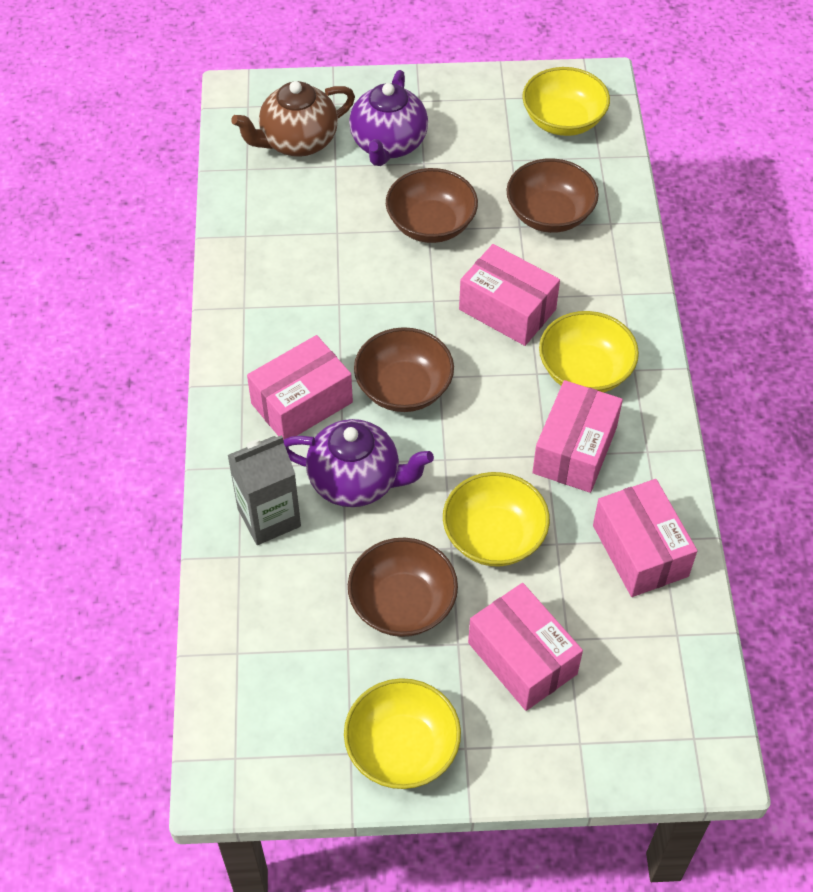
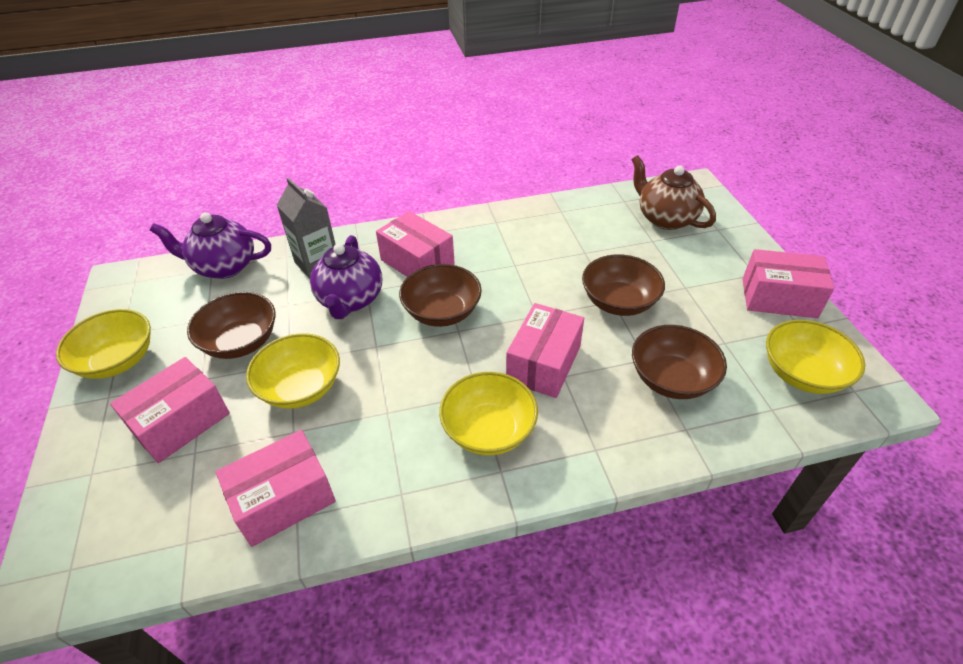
camera: 80 degrees right, 10 degrees down
purple teapot [349,70,428,166] -> purple teapot moved to [150,212,271,279]
pink box [532,380,623,493] -> pink box moved to [742,249,834,318]

